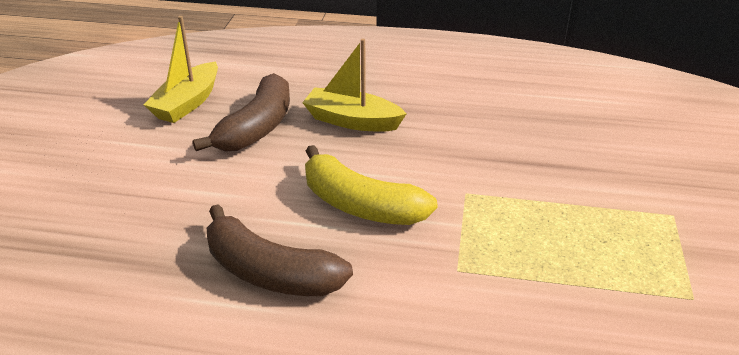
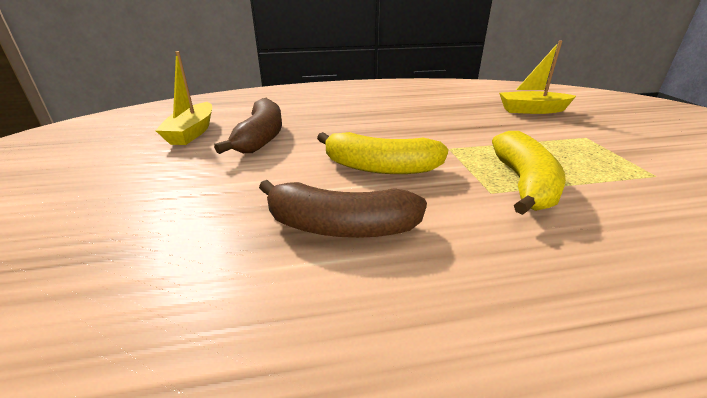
camera: 20 degrees left, 5 degrees down
yellow boat [302,39,407,132] -> yellow boat moved to [499,41,576,114]
none -> yellow banana [492,131,566,215]

